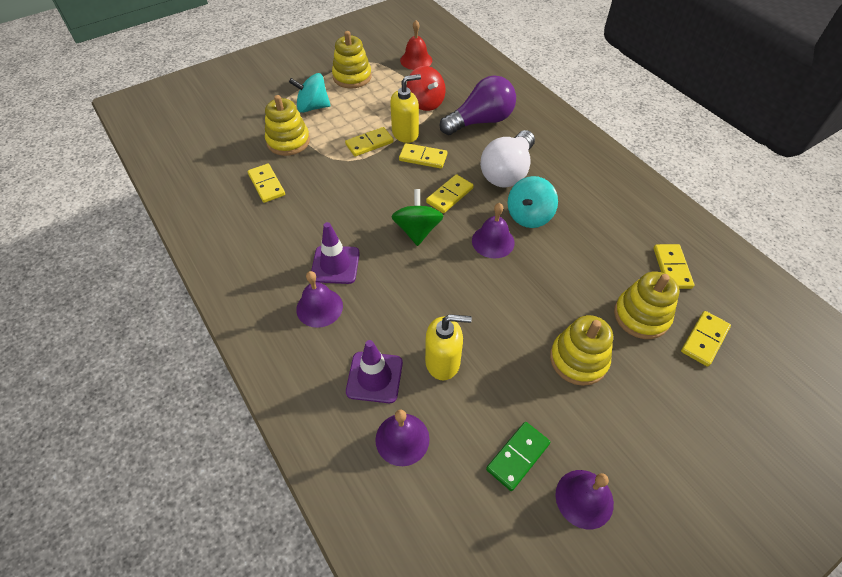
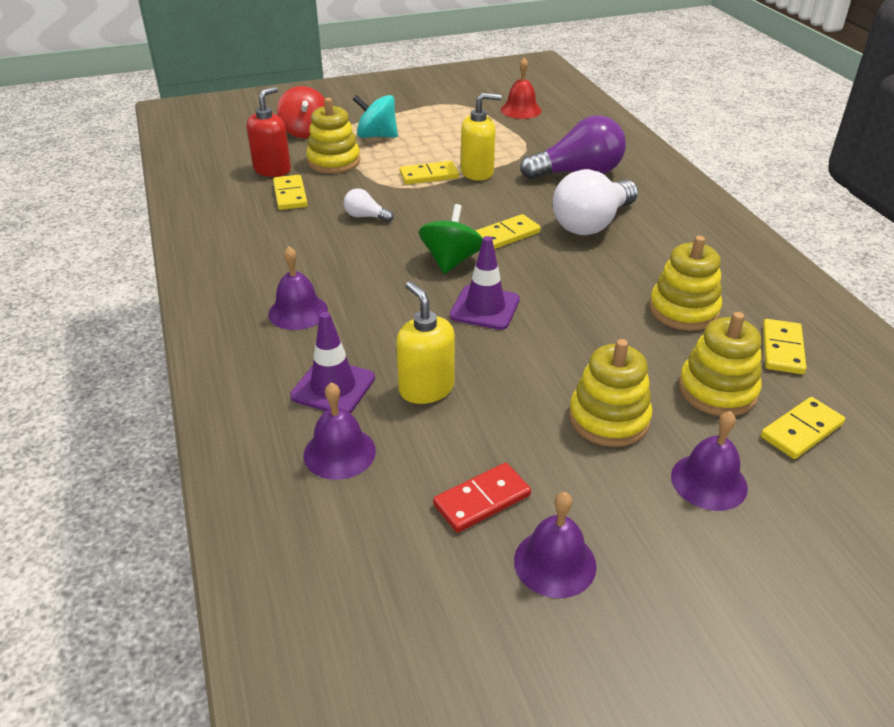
camera: 15 degrees right, 15 degrees down
purple traffic cone [311,222,360,284] -> purple traffic cone moved to [450,236,520,330]
yellow stacking toy [332,31,372,89] -> yellow stacking toy moved to [649,236,722,331]
yellow domino [399,143,447,169] -> none
red spinning top [407,66,446,111] -> red spinning top moved to [277,86,325,138]
yellow soap dispenser [425,314,472,380] -> yellow soap dispenser turned 135 degrees counterclockwise [396,281,455,404]
purple bell [472,203,515,258] -> purple bell moved to [671,411,748,511]
green domino [486,422,550,491] -> red domino [433,463,531,533]
turquoise spinning top [508,176,558,228] -> none
none -> red soap dispenser [247,87,291,177]
none -> white light bulb [344,188,394,222]

